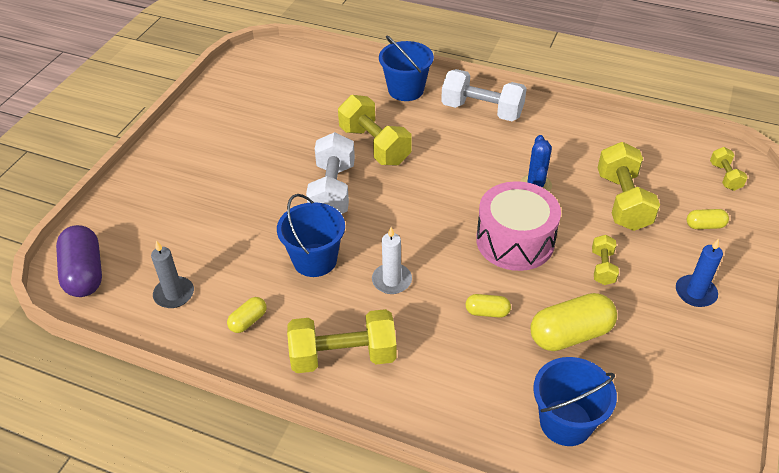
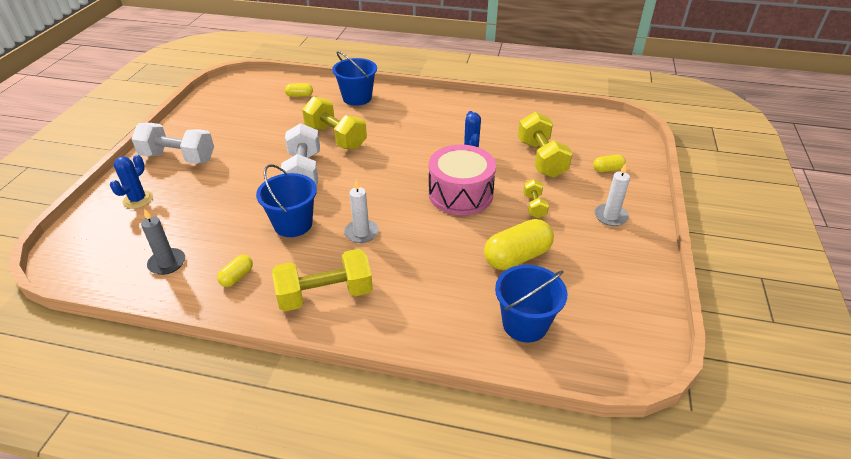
camera: 10 degrees left, 5 degrees down
purple capsule [56,225,102,297] -> none
white dumbbell [441,69,527,121] -> white dumbbell moved to [131,123,214,164]
yellow capsule [466,294,511,318] -> yellow capsule moved to [285,83,313,97]
blue candle [676,238,723,307] -> white candle [594,163,630,226]
yellow dumbbell [710,147,748,191] -> none
none -> blue cactus [110,155,153,209]

